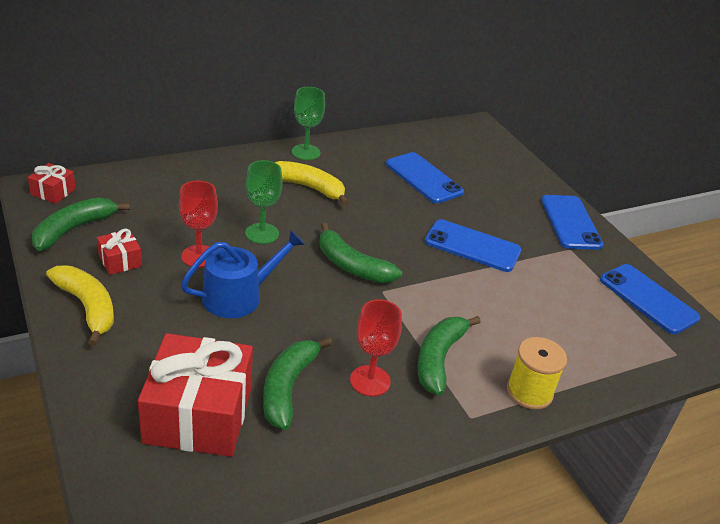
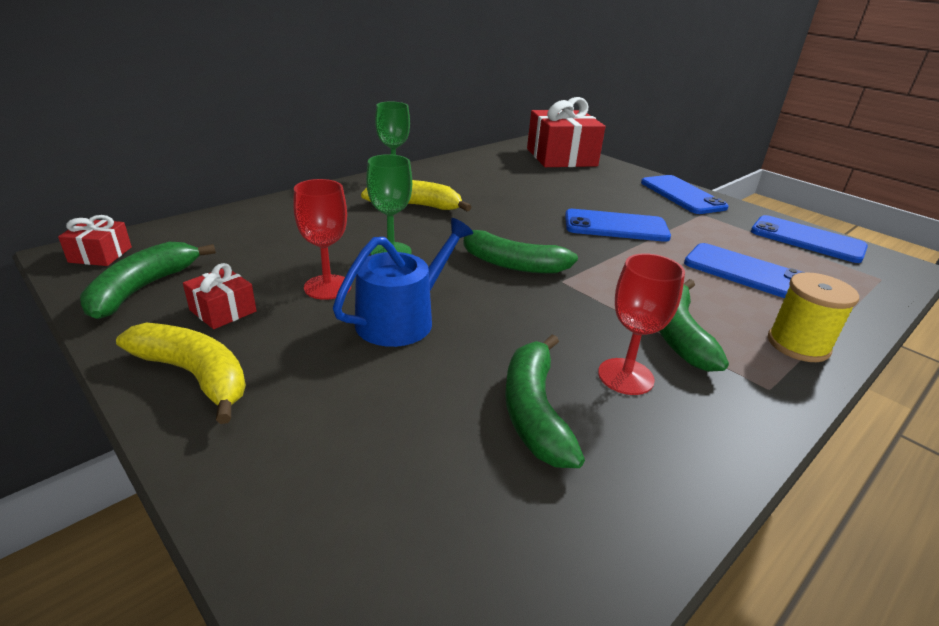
camera: 15 degrees left, 5 degrees down
red gift [138,333,253,457] -> red gift moved to [527,97,605,167]
blue phone [386,152,464,203] -> blue phone moved to [684,243,806,298]

